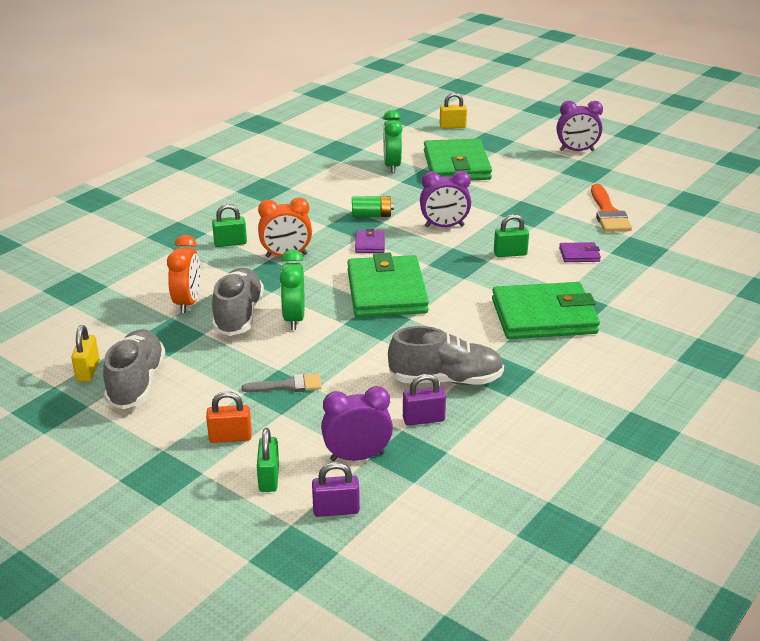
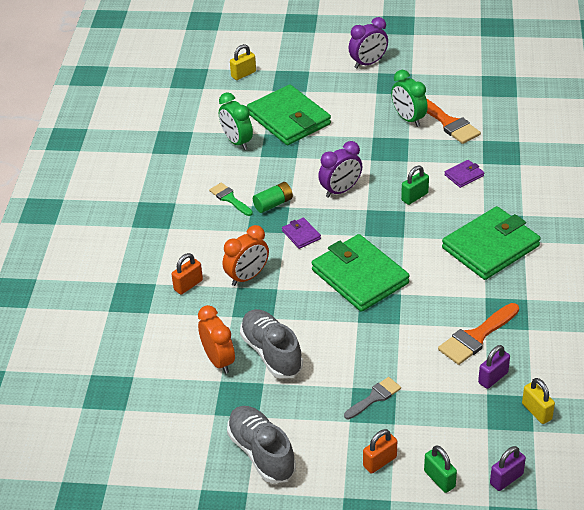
camera: 30 degrees left, 10 degrees up
yellow padlock [71,325,100,382] -> yellow padlock moved to [522,378,555,424]
green padlock [212,204,247,247] -> orange padlock [172,253,203,295]
green clock [280,249,304,330] -> green clock moved to [391,70,428,127]
purple clock [321,386,393,461] -> none
grey shoe [388,326,504,385] -> orange brush [438,303,519,365]
none -> green brush [209,183,253,216]

